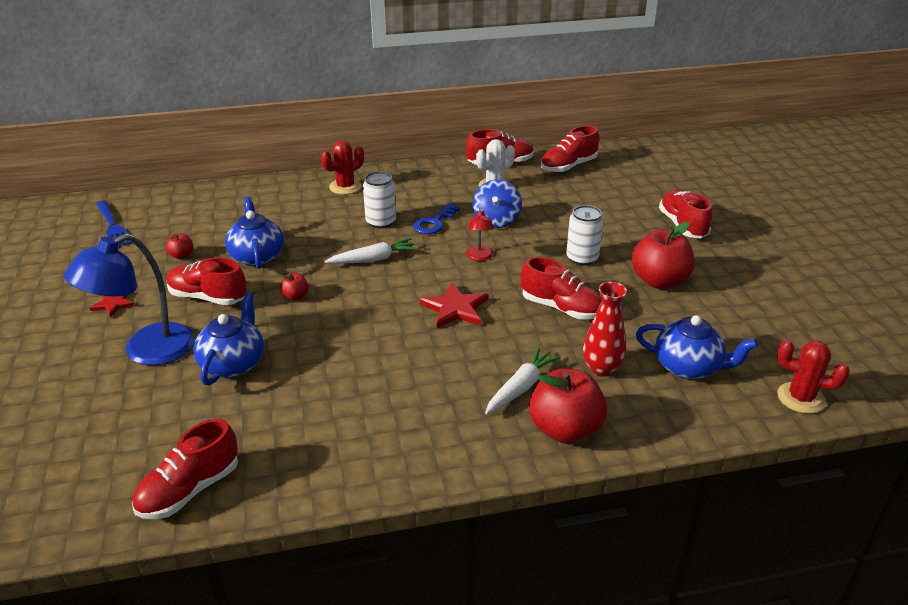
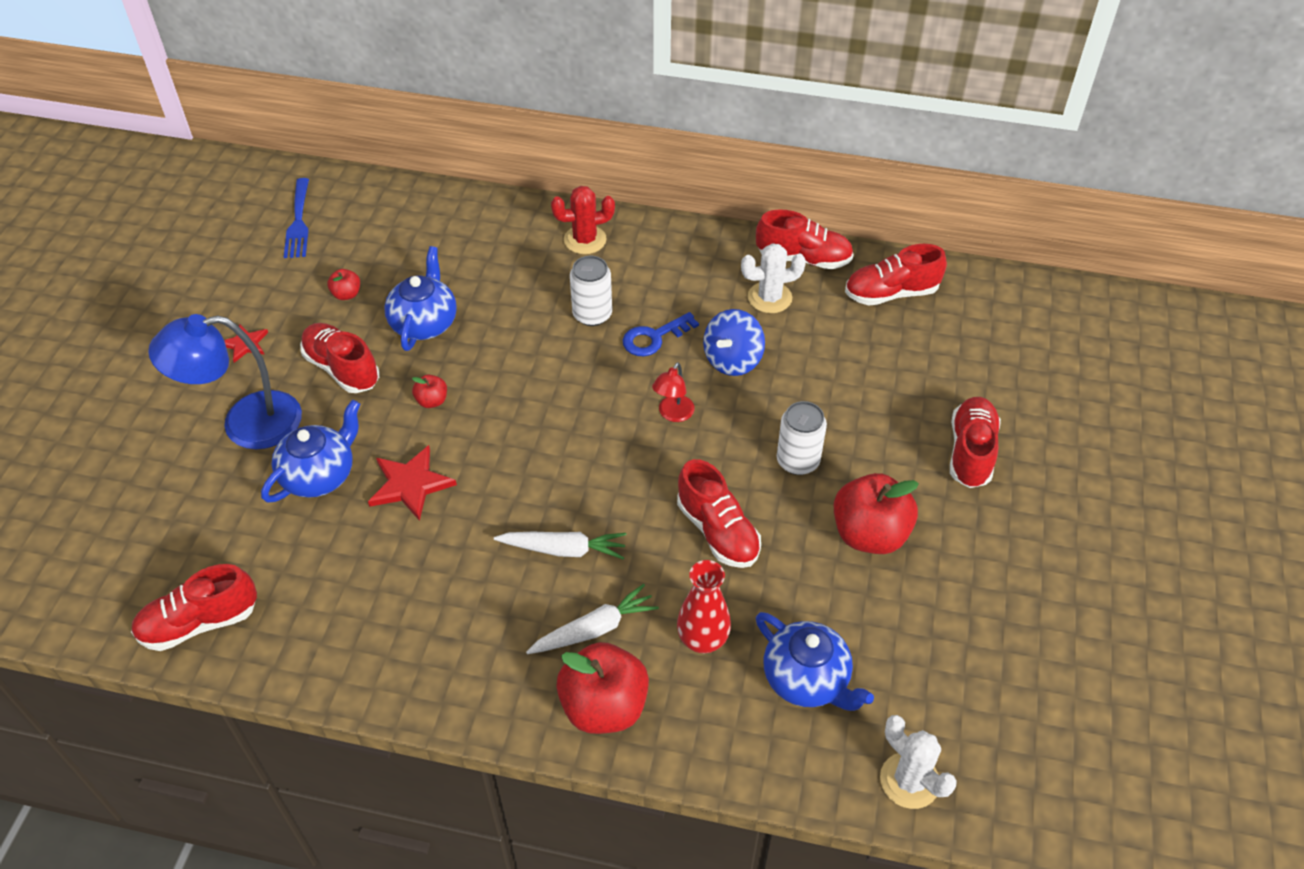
camera: 25 degrees right, 15 degrees up
white carrot [324,238,418,264] -> white carrot moved to [494,532,627,560]
red star [420,282,489,328] -> red star moved to [368,445,457,521]
red cactus [777,340,850,414] -> white cactus [880,715,957,809]

